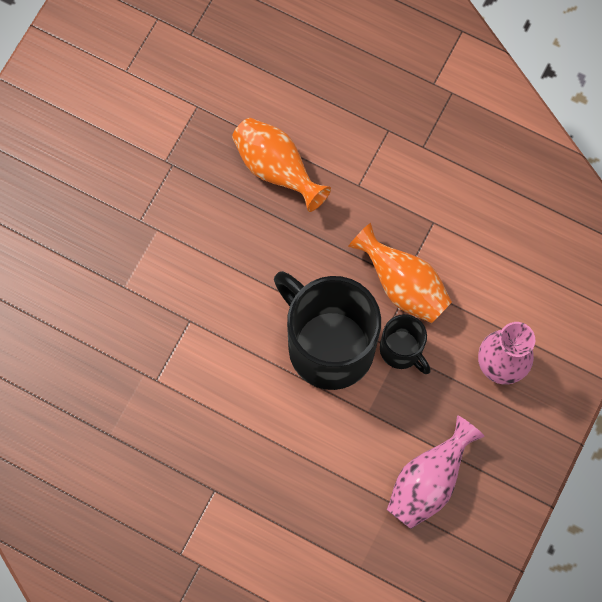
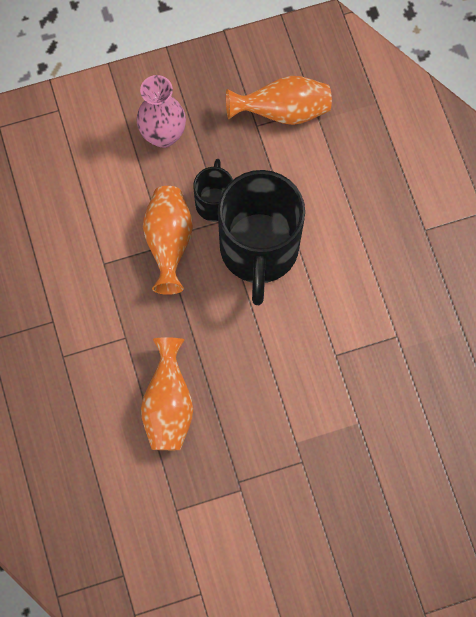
camera: 135 degrees left, 0 degrees up
pink vase [387,415,485,529] -> orange vase [226,76,332,125]

